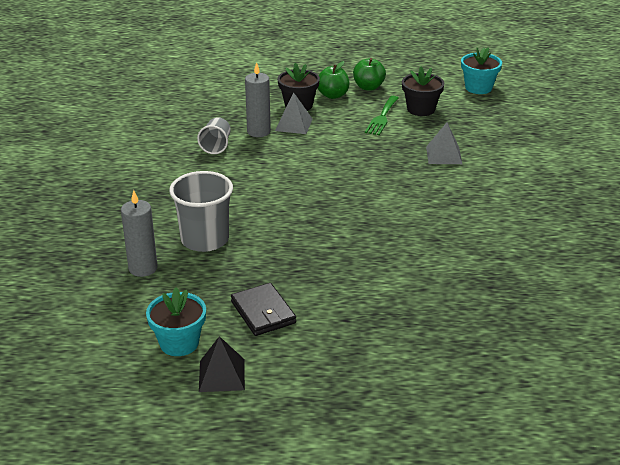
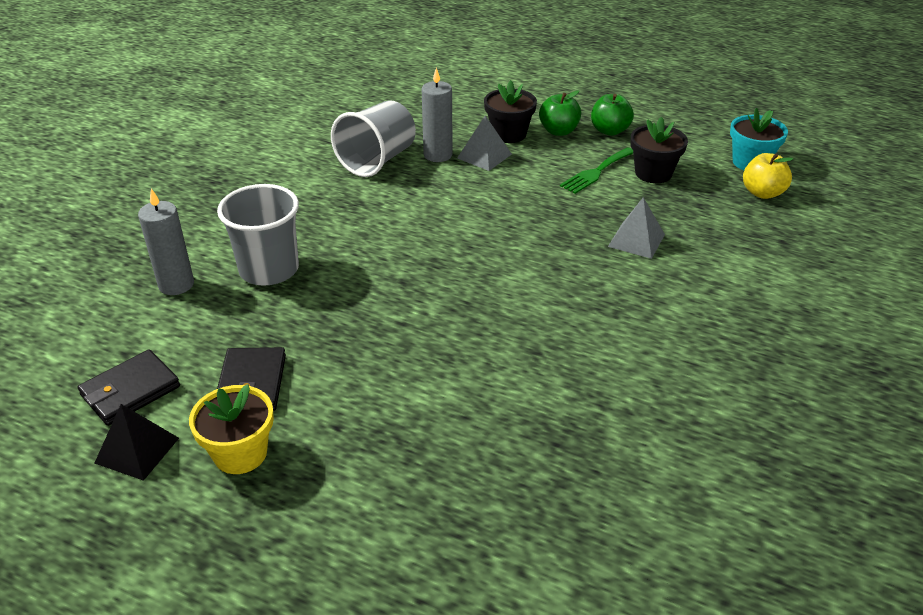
camera: 25 degrees right, 5 degrees up
turquoise flower pot [146,288,206,356] -> black wallet [78,349,180,426]
grey cup [197,117,231,154] -> grey cup [331,100,416,177], size x1.74
none -> yellow flower pot [189,384,274,474]
none -> yellow apple [743,153,793,199]

